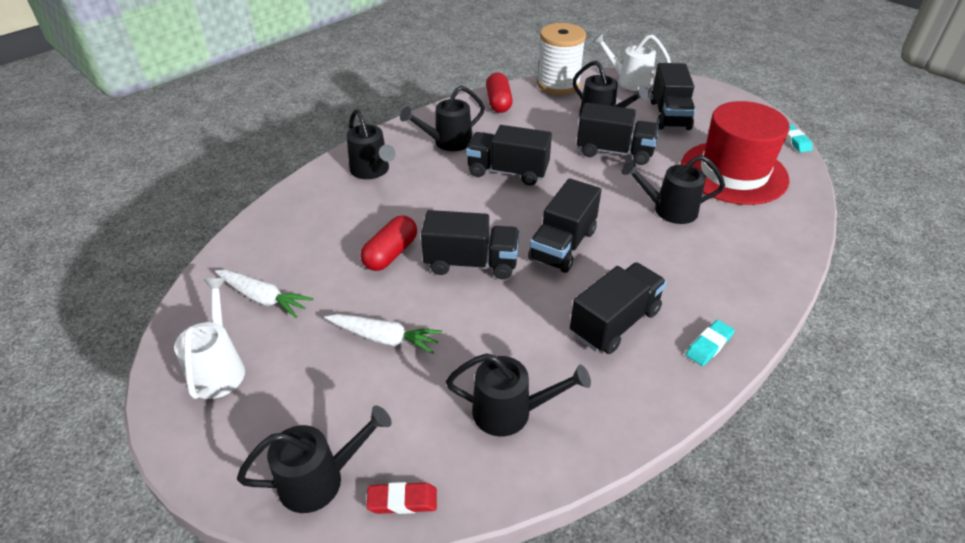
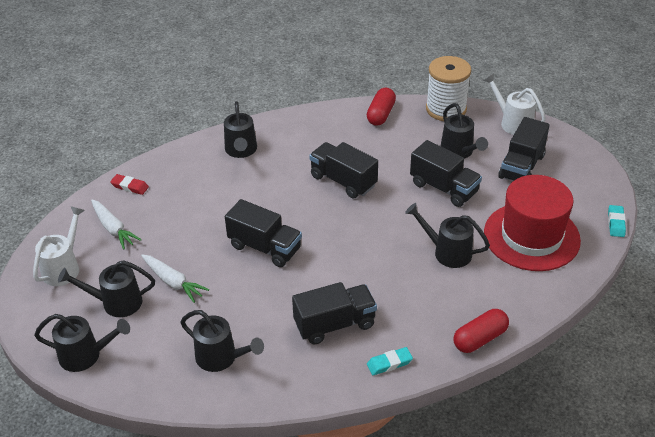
camera: 25 degrees right, 0 degrees up
red capsule [360,215,417,271] -> red capsule moved to [453,309,509,353]
red eraser [366,482,437,514] -> red eraser moved to [110,174,149,195]
black watering can [400,86,485,151] -> black watering can moved to [58,260,155,317]
black truck [528,178,601,273] -> none

